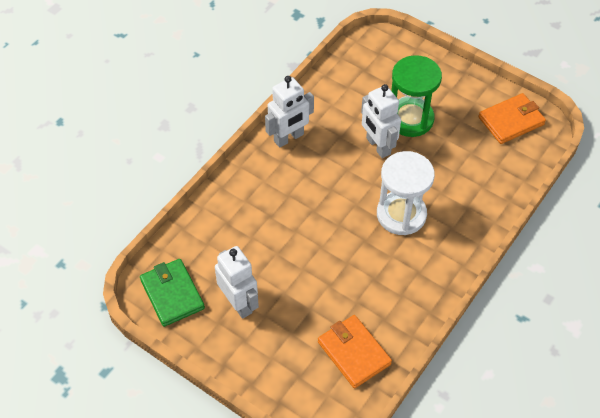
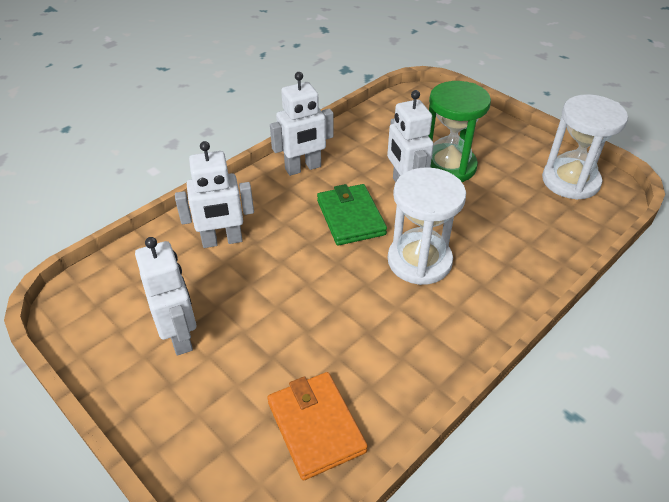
camera: 10 degrees right, 10 degrees down
green wallet [140,259,205,327] -> green wallet moved to [317,184,387,245]
orange wallet [478,93,546,144] -> white hourglass [542,94,628,200]
none -> white robot [175,141,254,248]

